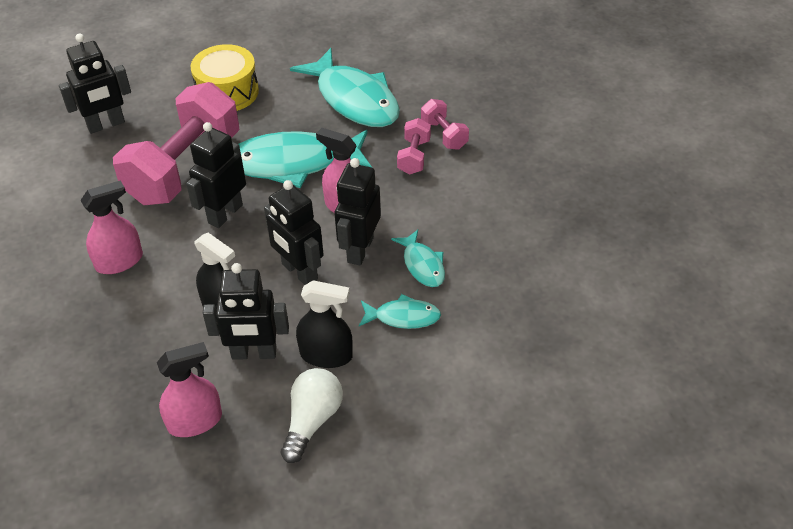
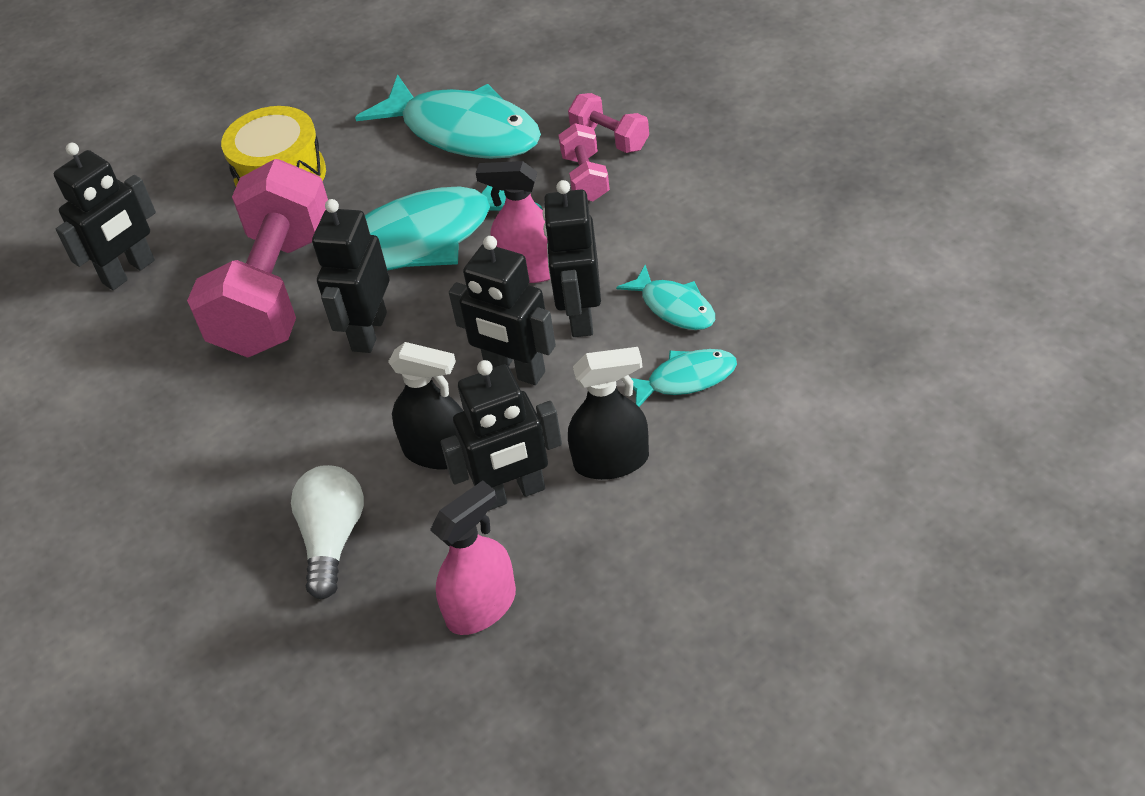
camera: 15 degrees left, 0 degrees up
pink spray bottle [80,180,143,274] -> none
white light bulb [281,368,343,463] -> white light bulb moved to [291,465,364,599]

